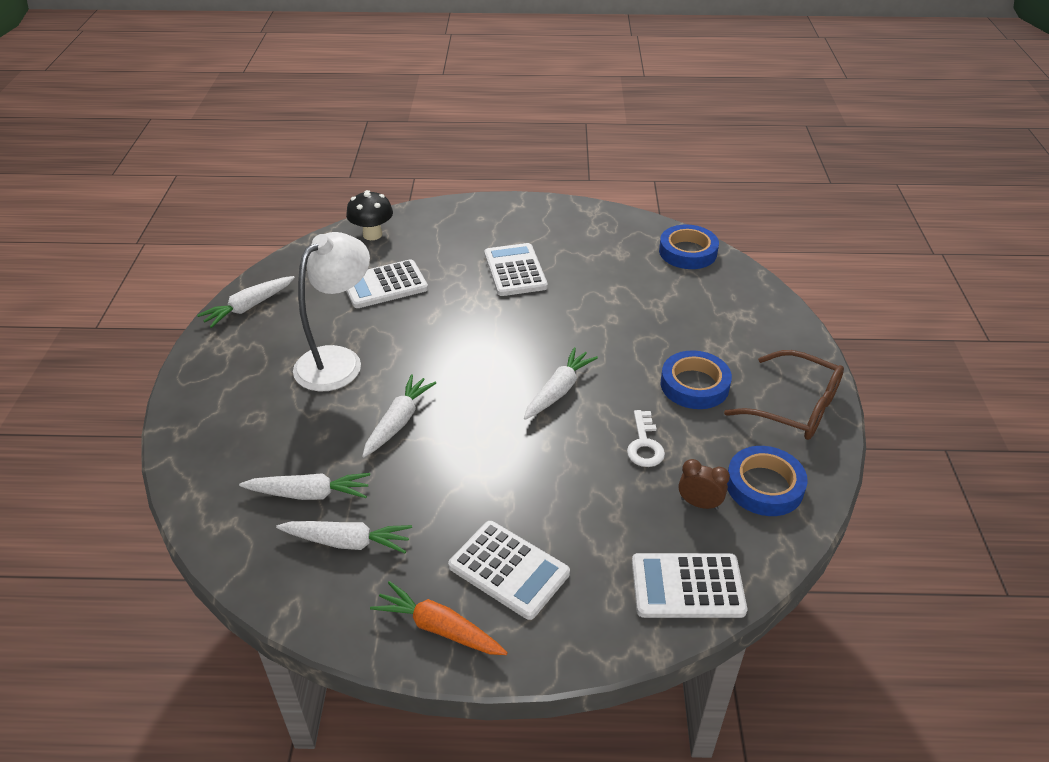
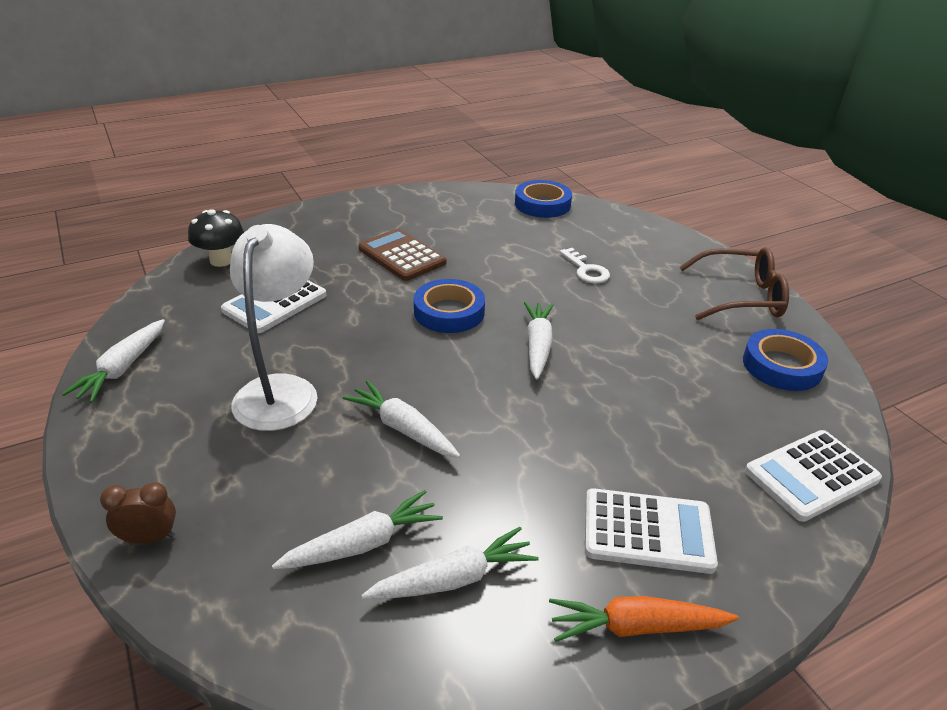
camera: 30 degrees left, 5 degrees down
white carrot [362,374,436,457] -> white carrot turned 45 degrees counterclockwise [342,380,460,458]
white calculator [484,243,548,296] -> brown calculator [358,229,446,281]
white key [627,410,665,467] -> white key moved to [560,248,610,283]
blue tape [661,350,732,409] -> blue tape moved to [414,279,485,333]
brown clock [678,459,730,510] -> brown clock moved to [100,482,176,544]

